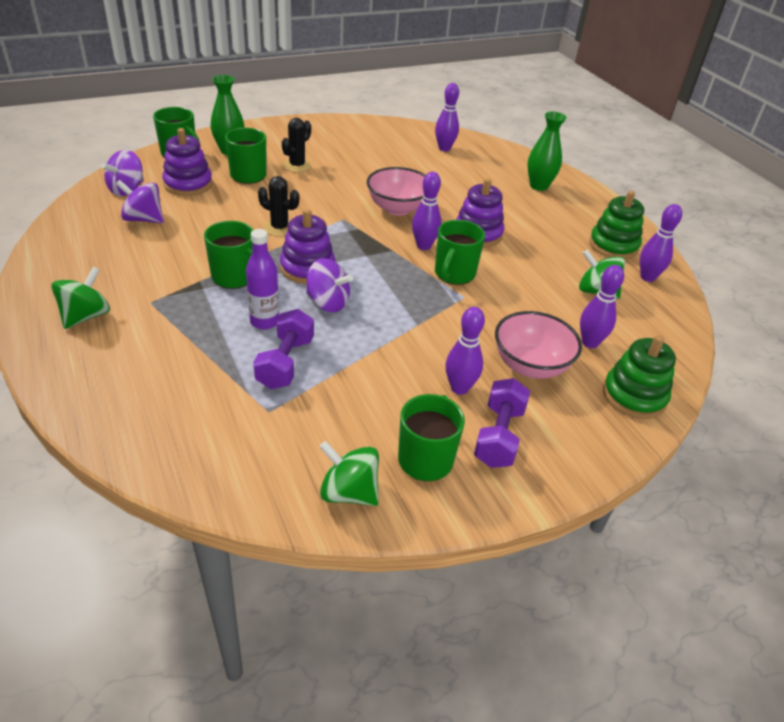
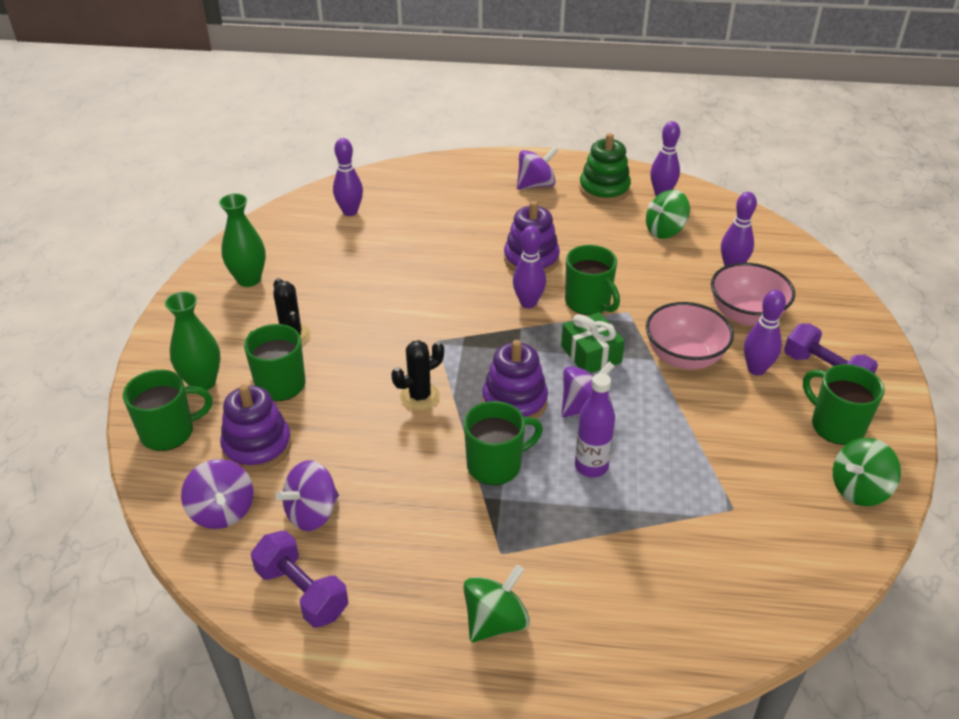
camera: 55 degrees left, 0 degrees up
green spinning top [51,267,110,329] -> green spinning top turned 75 degrees clockwise [463,565,530,642]
purple dumbbell [253,309,314,389] -> purple dumbbell moved to [251,530,349,628]
pink bowl [367,167,426,216] -> pink bowl moved to [646,302,734,370]
green vase [527,112,567,191] -> green vase moved to [219,193,266,287]
green stacking toy [603,335,676,419] -> none
none -> purple spinning top [517,147,558,190]
none -> green gift [561,312,625,373]

